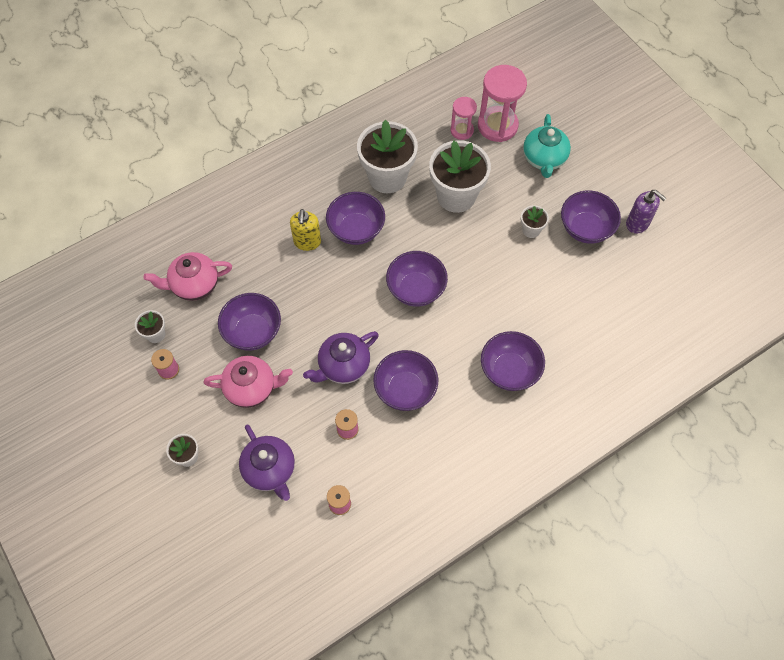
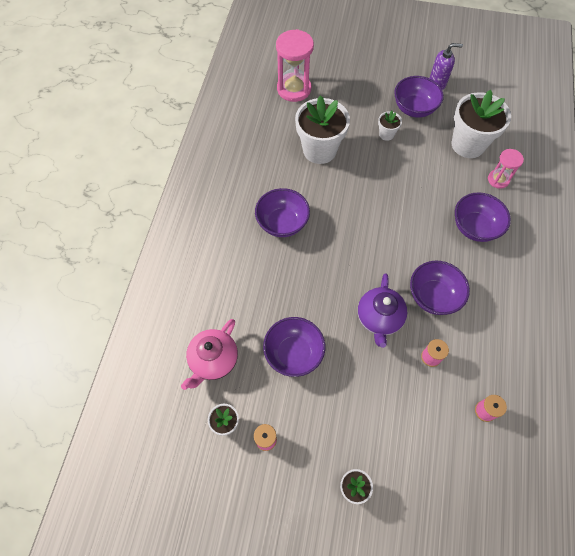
camera: 45 degrees left, 0 degrees up
pink teapot [204,356,293,408] -> none
purple teapot [239,425,295,501] -> none
yellow soap dispenser [290,209,321,251] -> none
white flower pot [357,120,418,193] -> white flower pot moved to [452,90,511,158]
purple bowl [386,251,448,307] -> none
pink hourglass [450,97,477,140] -> pink hourglass moved to [488,149,524,189]
turquoise teapot [523,114,571,178] -> none

